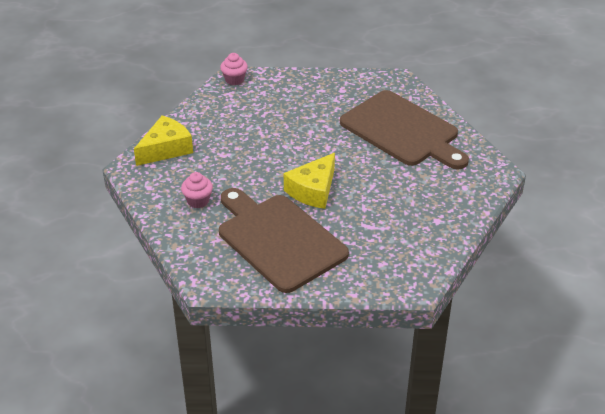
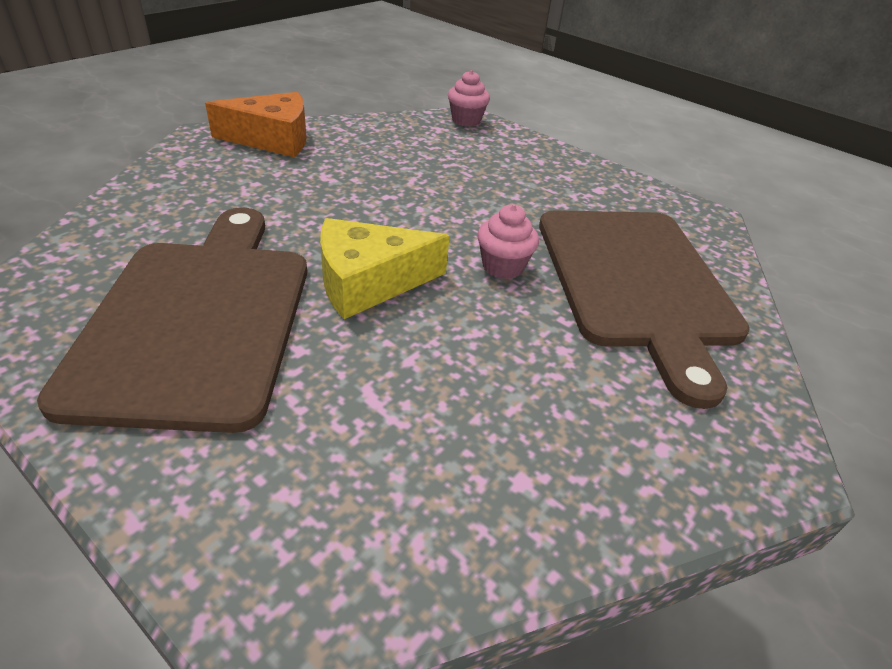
camera: 35 degrees right, 0 degrees up
yellow cheese [134,115,193,166] -> orange cheese [205,92,307,157]
pink cupcake [181,172,213,208] -> pink cupcake moved to [477,204,539,279]

